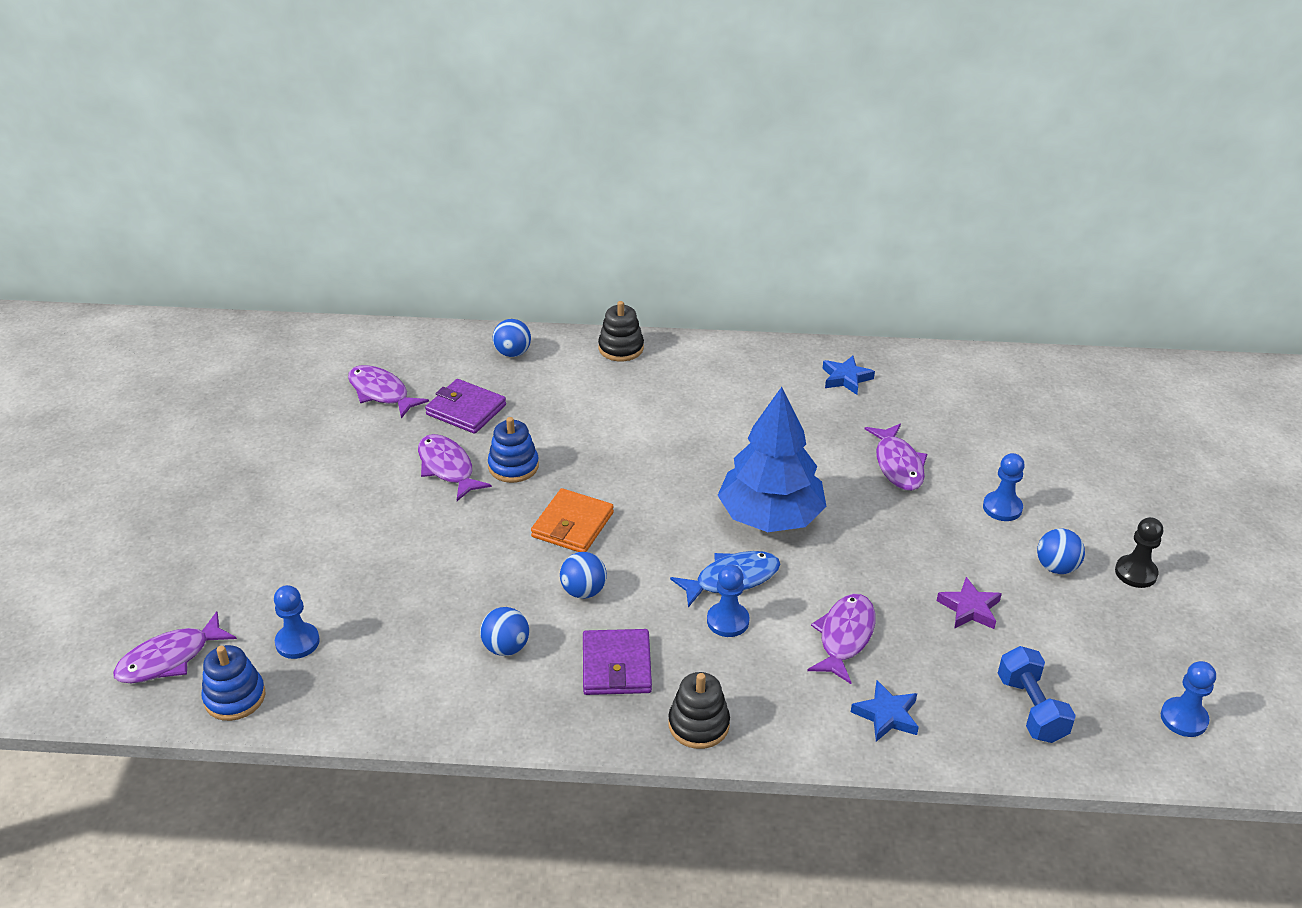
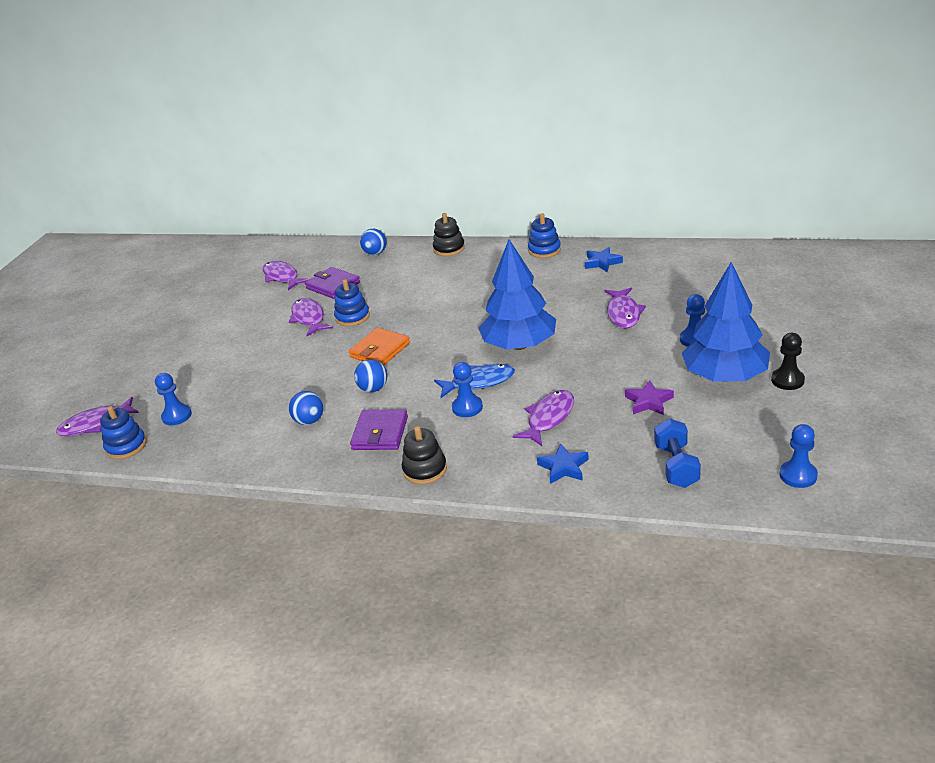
camera: 15 degrees right, 5 degrees down
blue ball [1037,529,1085,574] -> blue tree [682,262,770,382]
none -> blue stacking toy [528,213,561,258]

